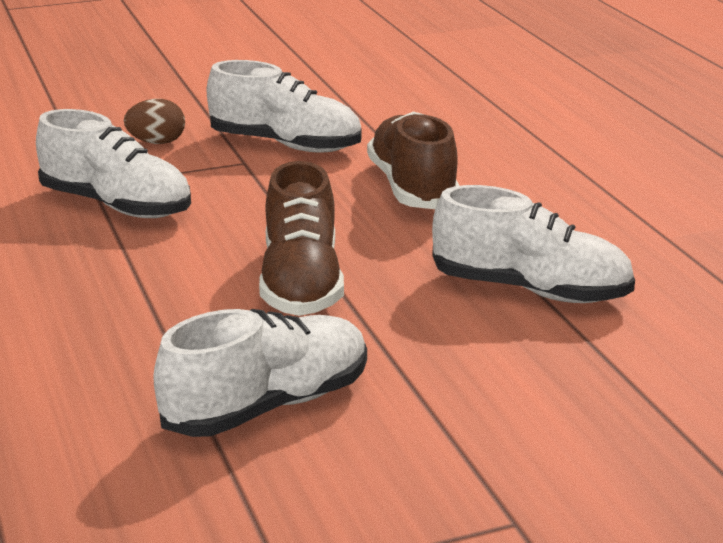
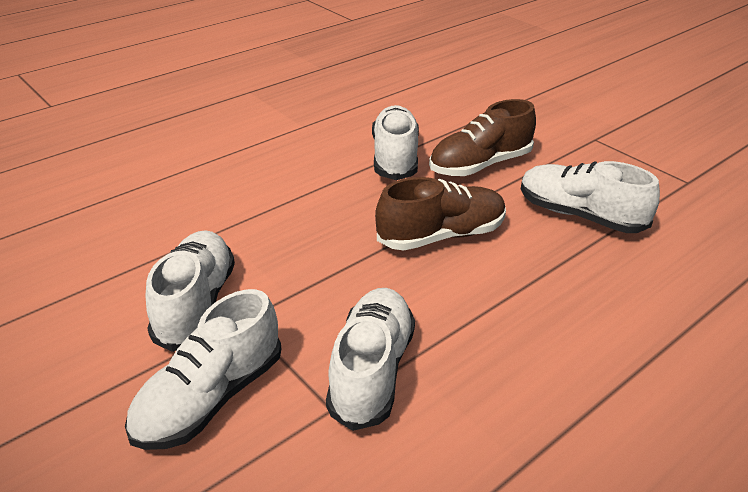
camera: 110 degrees left, 10 degrees up
brown egg [124,99,185,144] -> white shoe [125,289,281,450]
brown shoe [367,112,460,209] -> brown shoe moved to [429,99,536,176]

